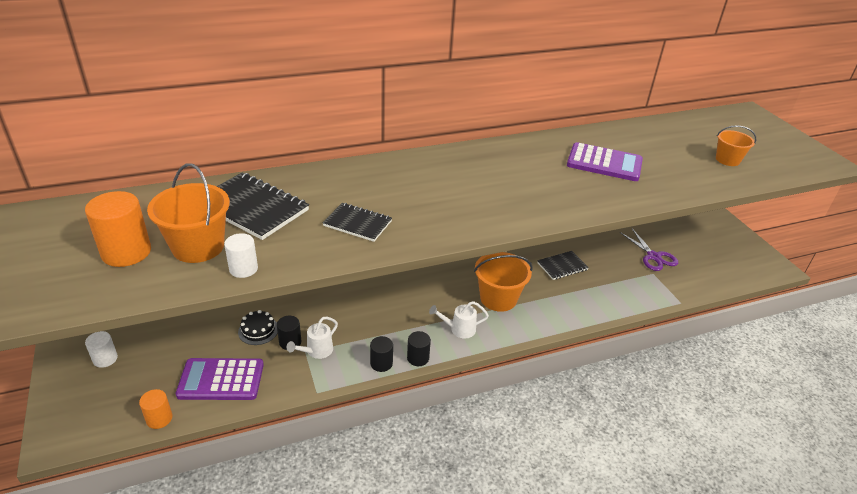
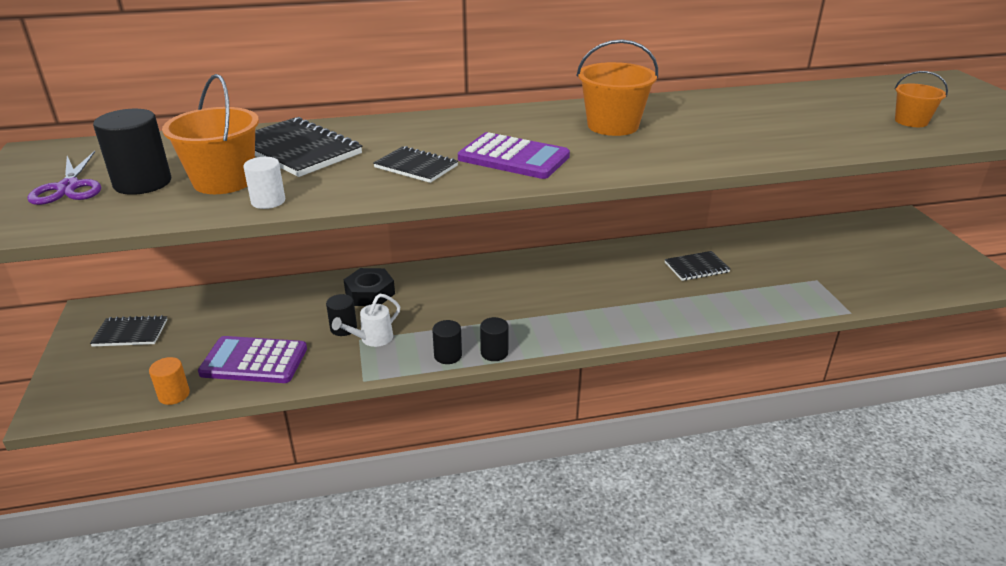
camera: 10 degrees right, 5 degrees down
orange cylinder [85,191,151,267] -> black cylinder [93,109,171,195]
white cylinder [85,331,118,368] -> black notebook [90,315,168,347]
black cake [238,310,278,345] -> none
white watering can [429,301,489,339] -> none
orange bucket [474,252,533,312] -> orange bucket moved to [577,39,658,136]
purple calculator [567,142,643,181] -> purple calculator moved to [458,132,570,179]
purple scissors [620,229,678,271] -> purple scissors moved to [27,151,101,205]
none -> black nut [344,268,395,306]

